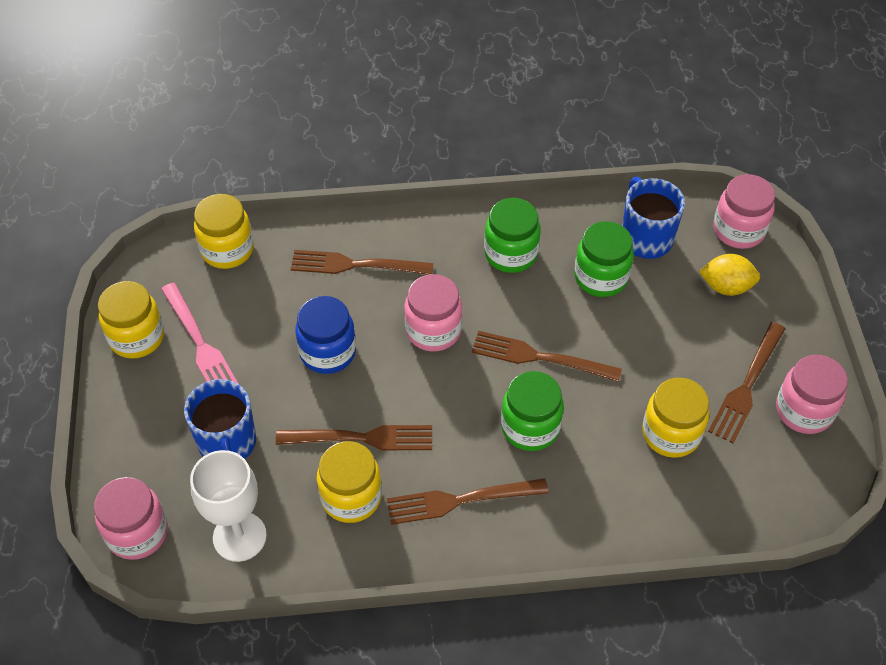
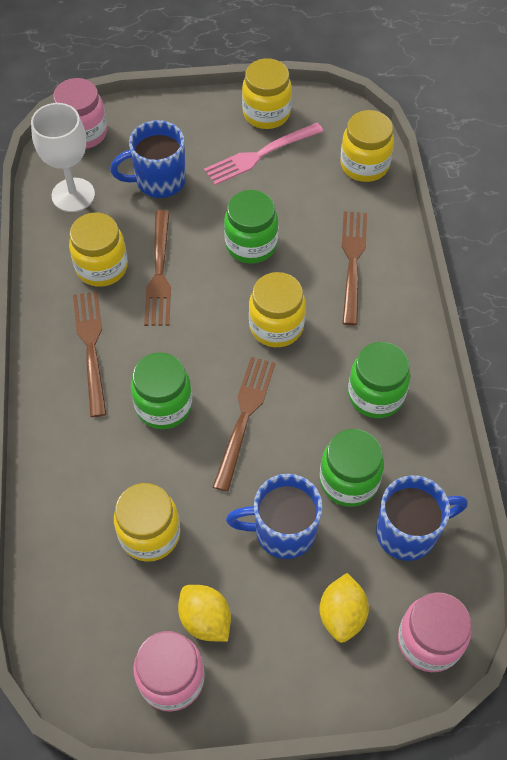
camera: 90 degrees right, 5 degrees up
blue jar [295,296,356,374] -> green jar [224,190,278,264]
pink jar [404,274,463,352] -> yellow jar [249,272,306,347]
brown fork [708,322,785,443] -> yellow lemon [178,585,231,642]
none -> blue mug [226,474,322,559]

